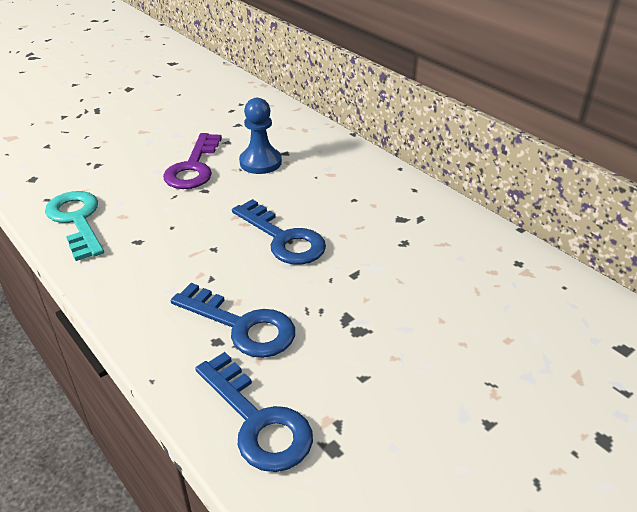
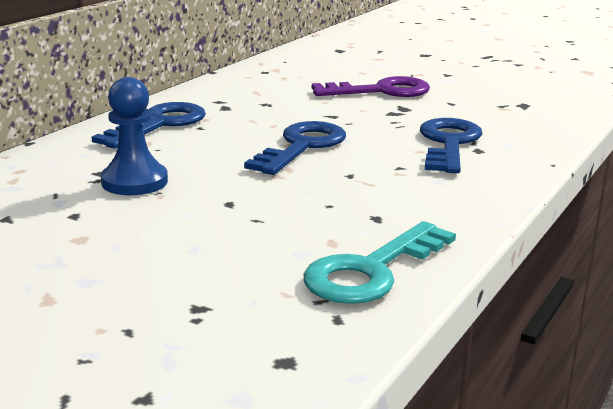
camera: 110 degrees left, 15 degrees down
purple key [163,133,222,189] -> purple key moved to [312,76,430,97]
blue key [195,352,313,472] -> blue key moved to [92,102,206,149]

